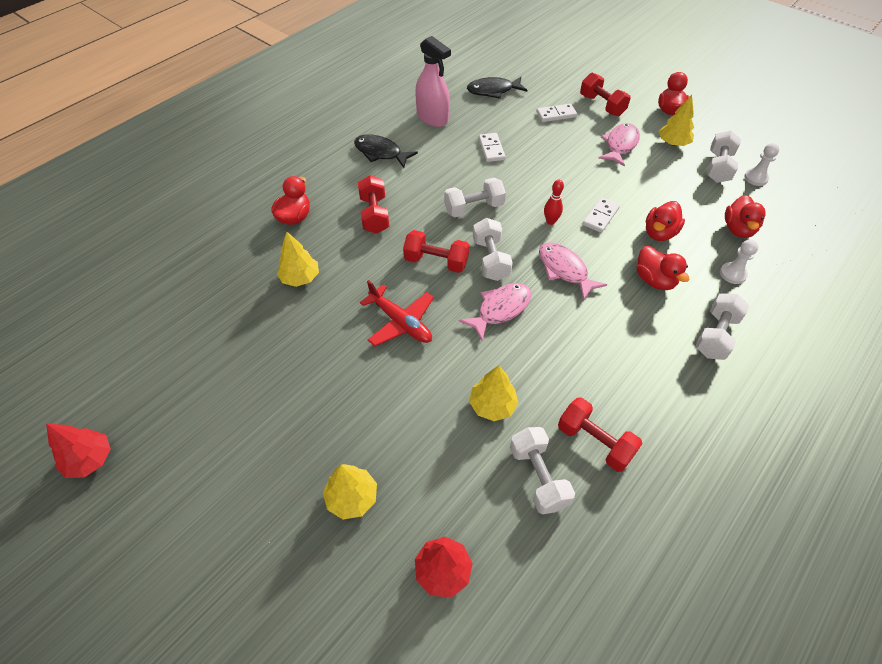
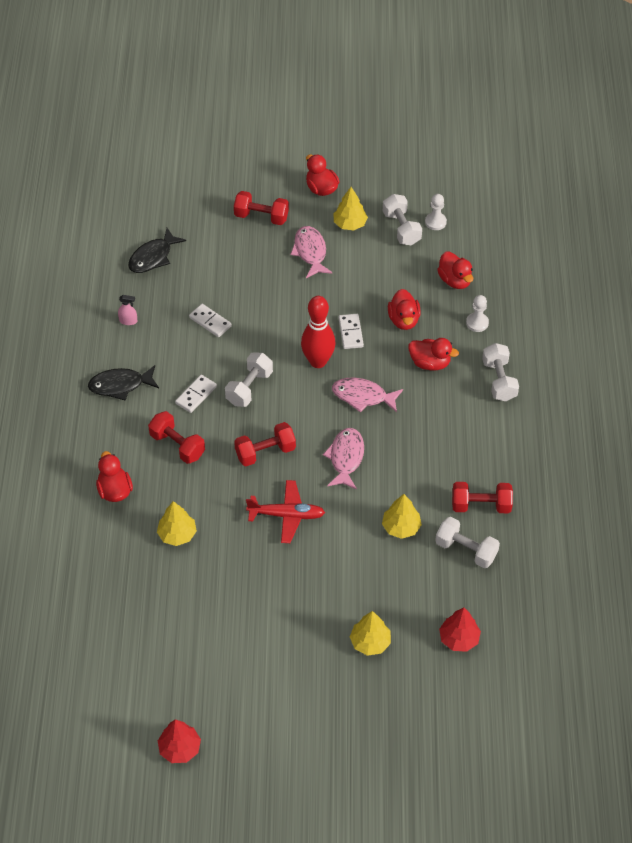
camera: 40 degrees left, 0 degrees up
pink spray bottle [415,36,451,127] -> pink spray bottle [118,295,137,325], size x0.44
white dumbbell [473,218,513,281] -> none
white domino [537,104,577,122] -> white domino moved to [175,375,217,413]
red bowling pin [544,180,564,225] -> red bowling pin [301,296,336,368], size x1.97

